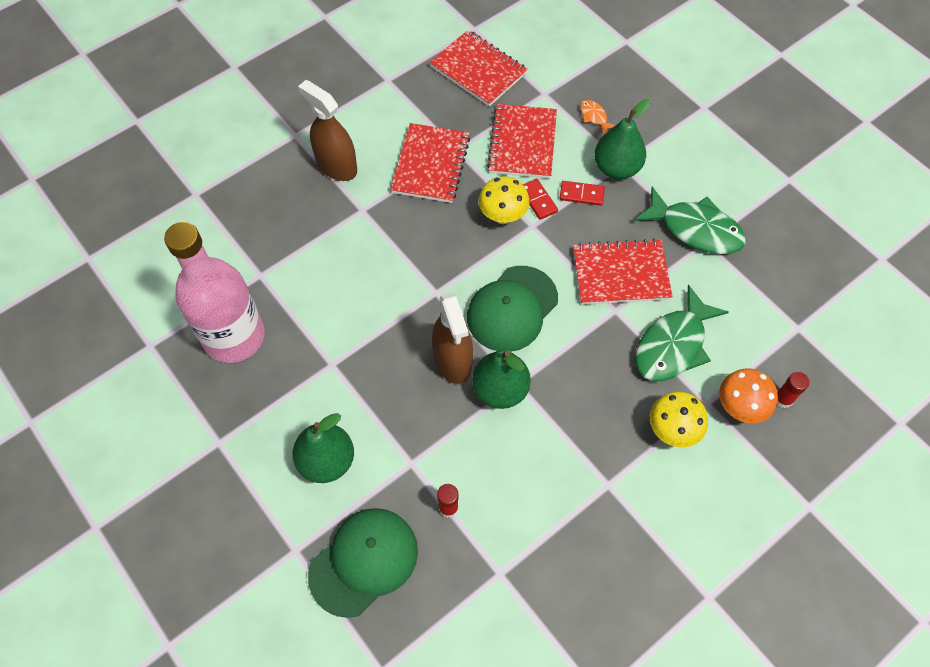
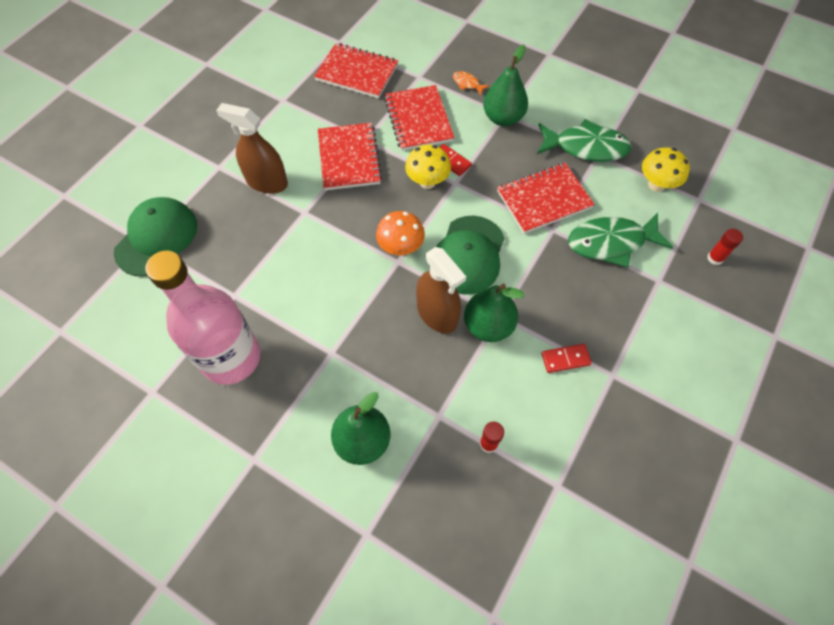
camera: 20 degrees left, 0 degrees up
green cap [308,508,418,618] -> green cap moved to [114,197,197,277]
red domino [560,181,605,206] -> red domino moved to [542,344,592,373]
green fish [635,285,729,381] -> green fish turned 60 degrees clockwise [568,213,673,268]
yellow mushroom [650,392,708,448] -> yellow mushroom moved to [642,147,690,192]
orange mushroom [719,368,778,423] -> orange mushroom moved to [376,211,425,256]

